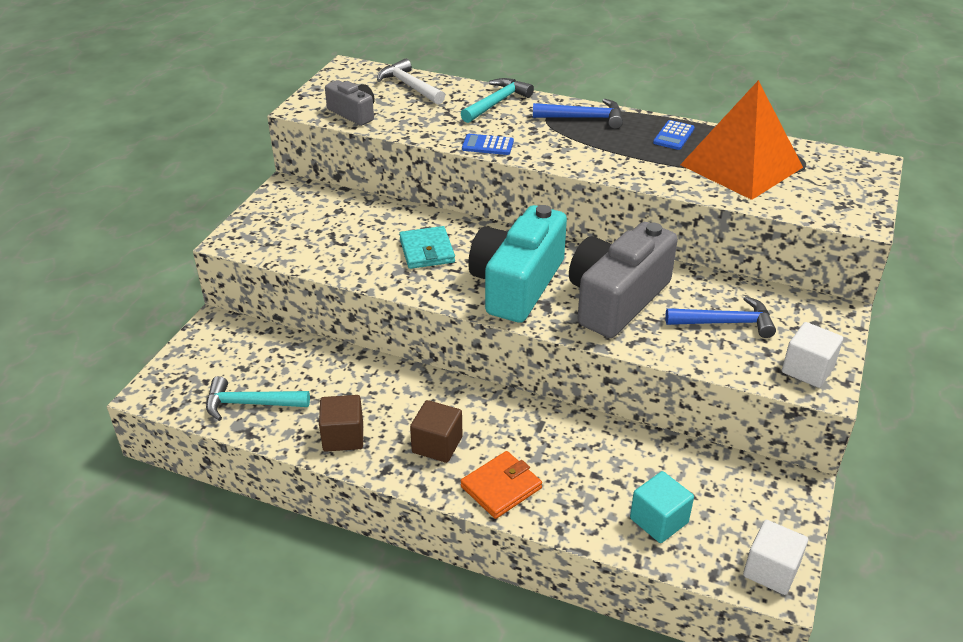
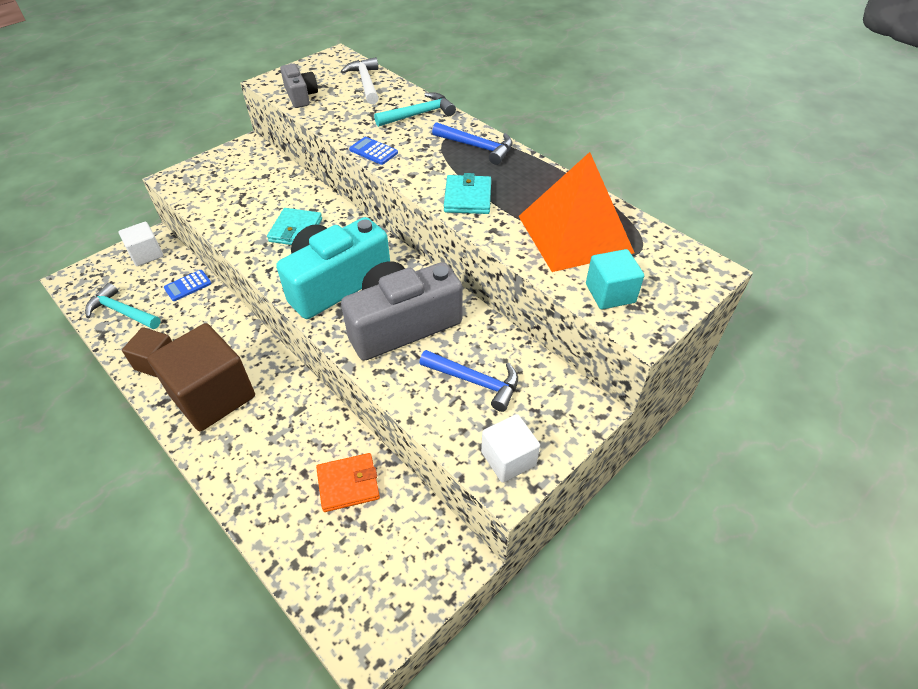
camera: 25 degrees right, 10 degrees up
brown cube [410,400,462,463] -> brown cube [147,323,255,431], size x1.89
orange wallet [461,451,542,519] -> orange wallet moved to [316,453,380,512]
turquoise cube [630,471,694,543] -> turquoise cube moved to [586,249,644,309]
blue calculator [653,120,695,150] -> blue calculator moved to [164,270,212,301]
white cube [743,520,808,595] -> white cube moved to [118,222,164,266]
none -> turquoise wallet [444,173,491,214]

